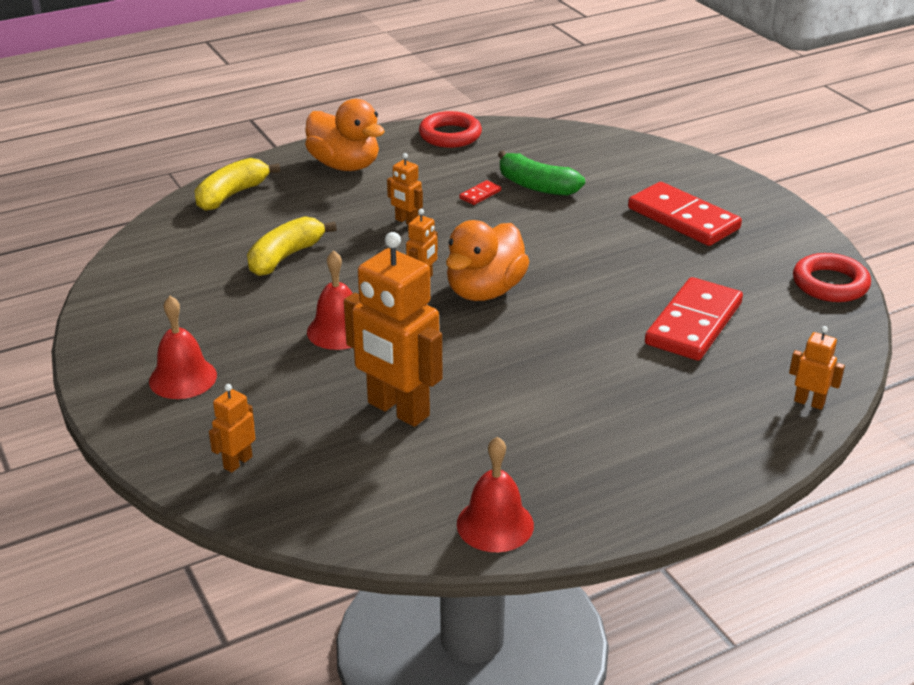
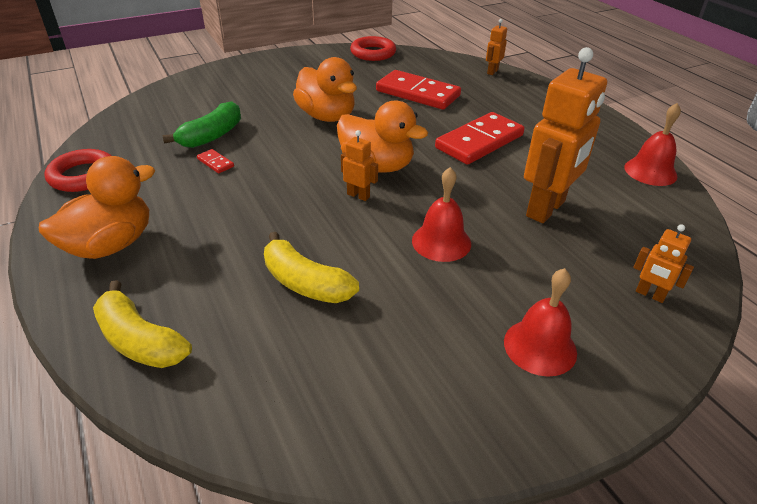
camera: 90 degrees left, 5 degrees up
orange robot [387,153,423,225] -> none
red domino [628,182,742,246] -> red domino moved to [435,112,525,165]
none -> orange duck [293,57,357,122]

